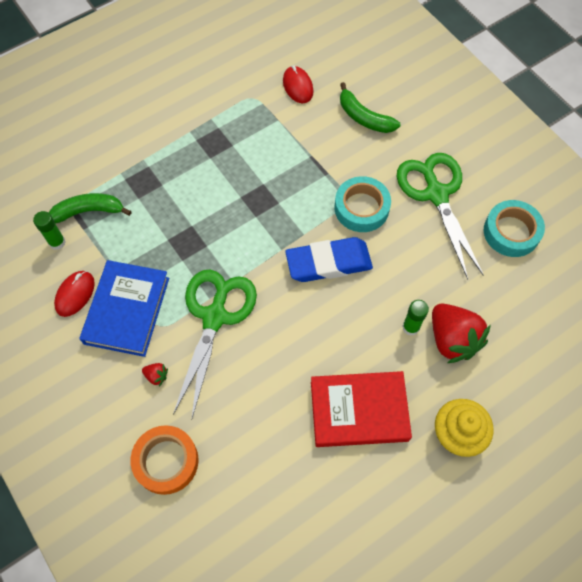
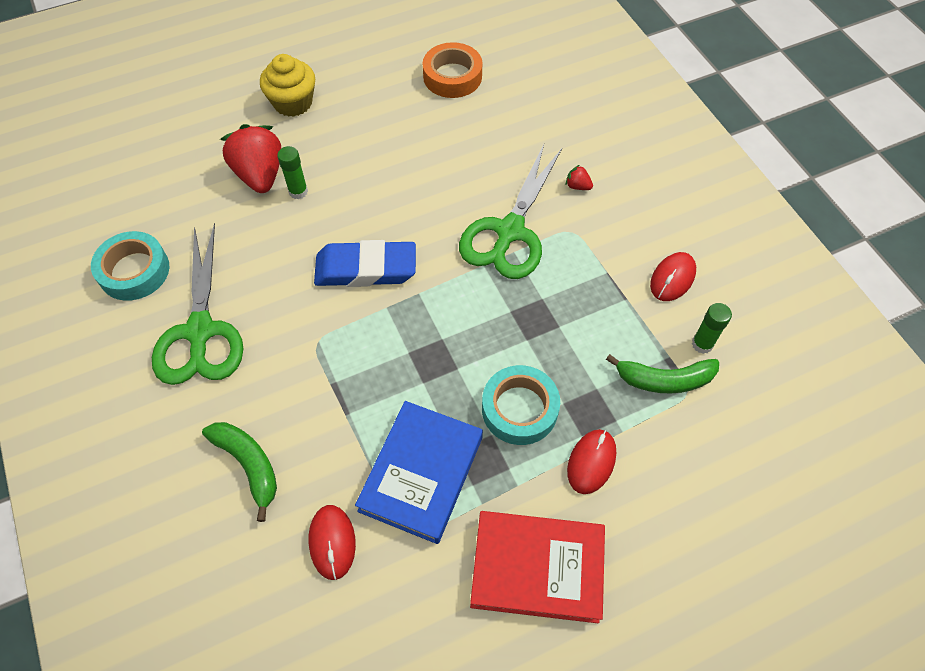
camera: 170 degrees left, 5 degrees down
blue book [79,260,169,357] -> blue book moved to [355,401,483,544]
orange tape [130,425,199,495] -> orange tape moved to [423,42,482,98]
red book [311,371,412,447] -> red book moved to [470,511,605,623]
turquoise tape [335,176,391,232] -> turquoise tape moved to [482,365,560,445]
none -> red mouse [567,429,616,494]

